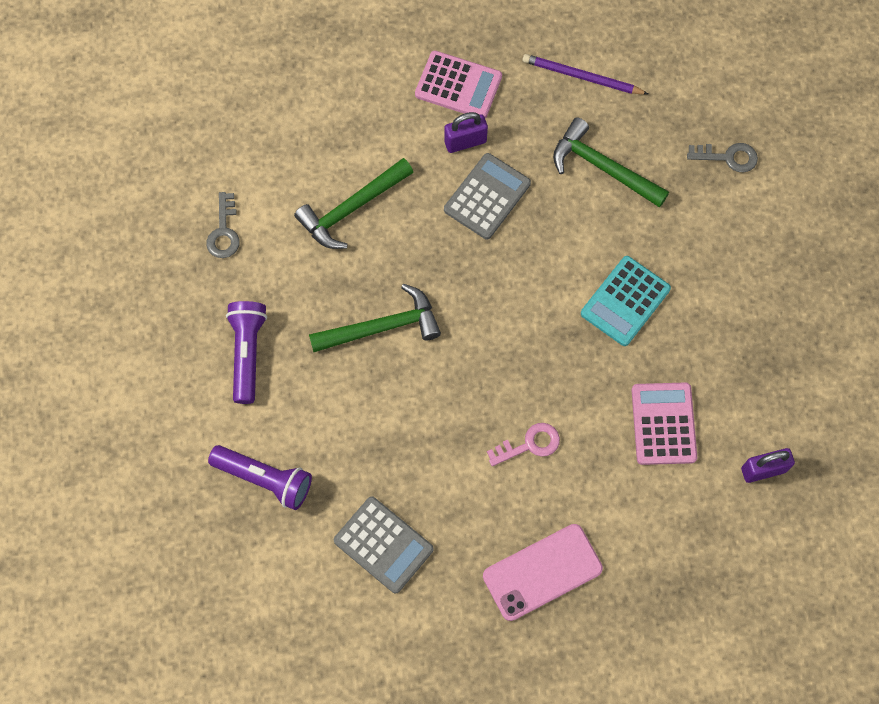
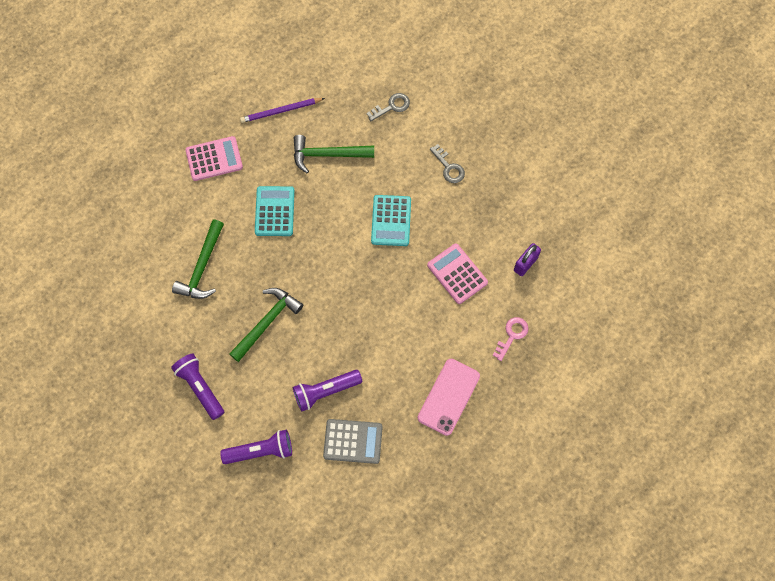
camera: 35 degrees left, 0 degrees up
grey key [206,192,240,258] -> grey key moved to [430,144,465,183]
purple padlock [444,112,488,153] -> none
grey calculator [444,153,531,239] -> turquoise calculator [255,186,295,236]
pink key [487,423,560,466] -> pink key moved to [493,317,529,361]
none -> purple flashlight [293,370,362,412]

